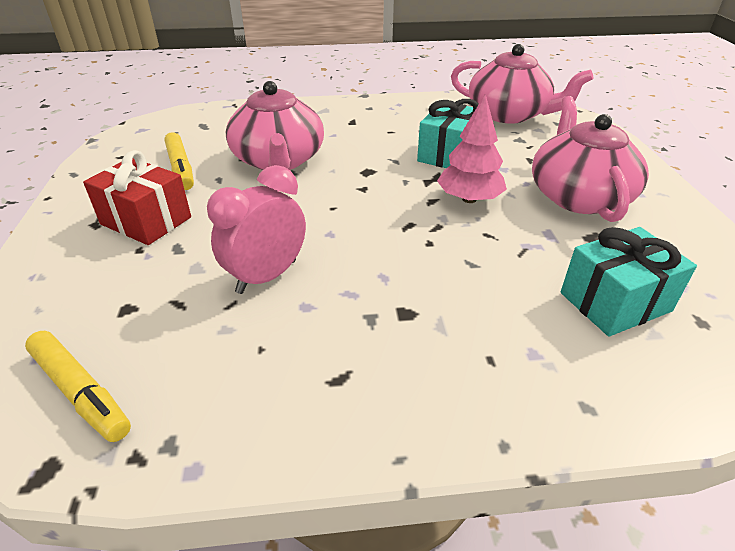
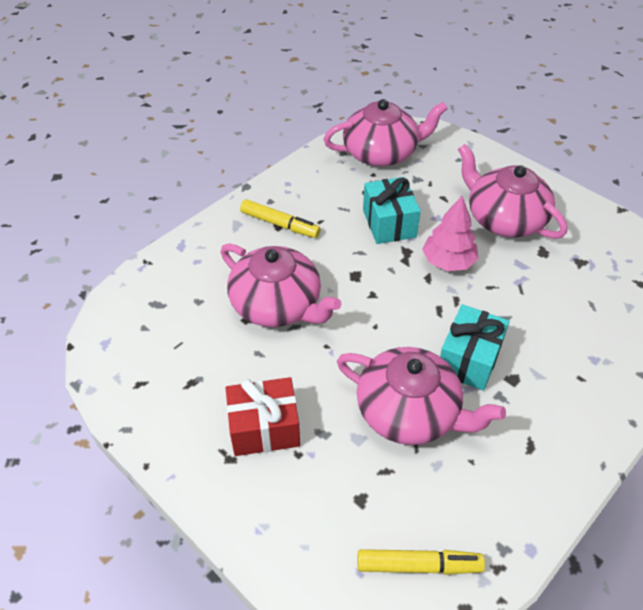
camera: 40 degrees left, 10 degrees up
yellow marker [164,132,194,190] -> yellow marker moved to [240,199,321,238]
pink clock [207,165,306,294] -> pink teapot [337,347,506,445]
turquoise gift [561,227,697,337] -> turquoise gift moved to [440,304,510,391]

